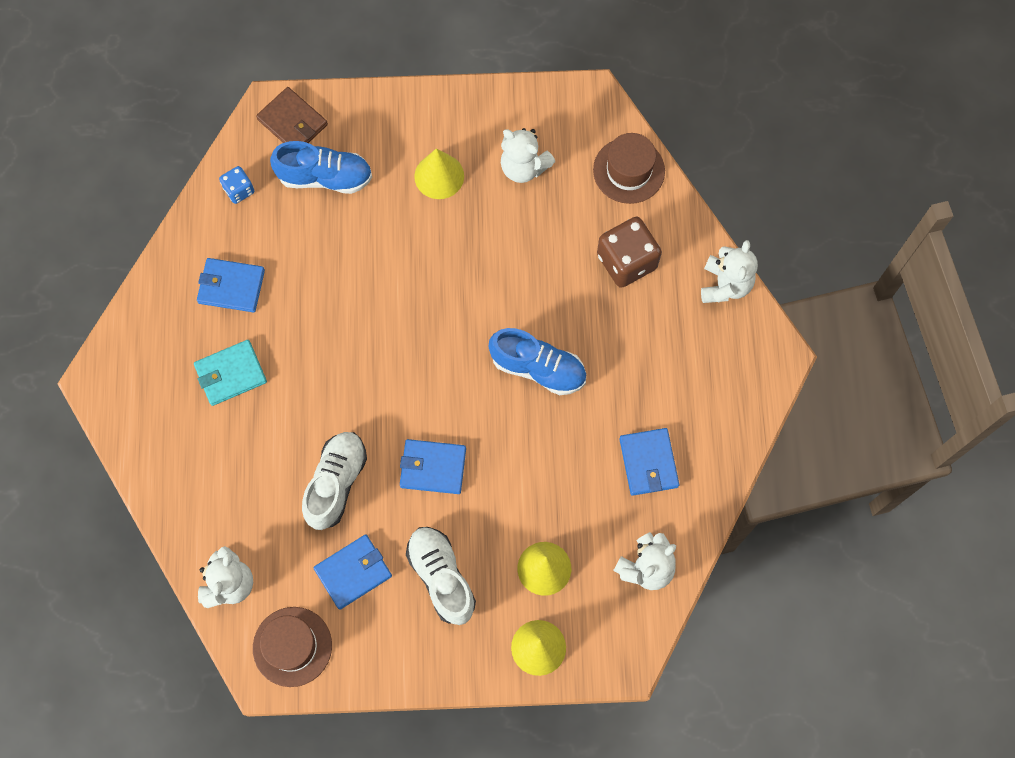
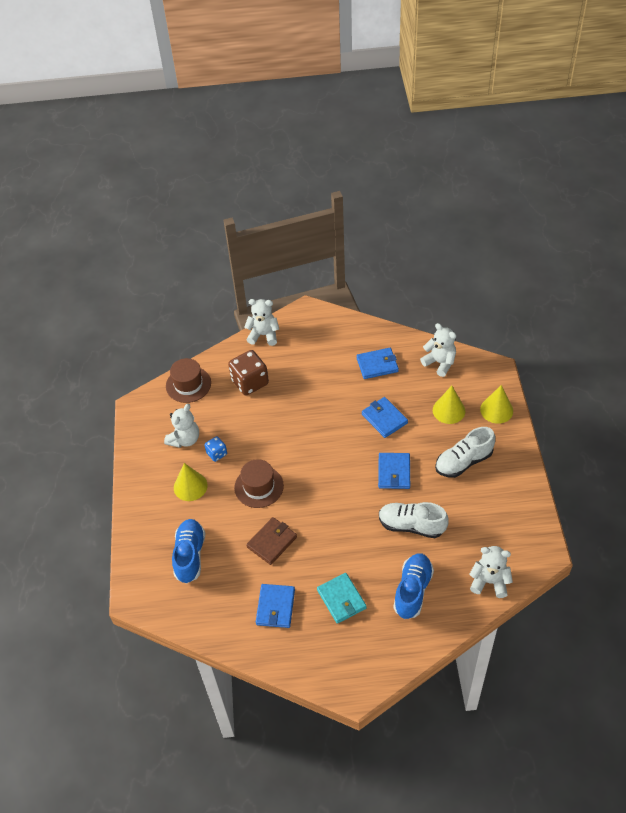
camera: 90 degrees left, 20 degrees down
blue dice [219,166,254,204] -> blue dice moved to [204,436,227,462]
brown hat [253,607,332,687] -> brown hat moved to [234,459,284,508]
brown wallet [256,87,328,143] -> brown wallet moved to [246,517,297,565]
blue wallet [314,534,392,610] -> blue wallet moved to [362,397,408,438]
blue shoe [488,328,586,395] -> blue shoe moved to [393,553,434,619]

